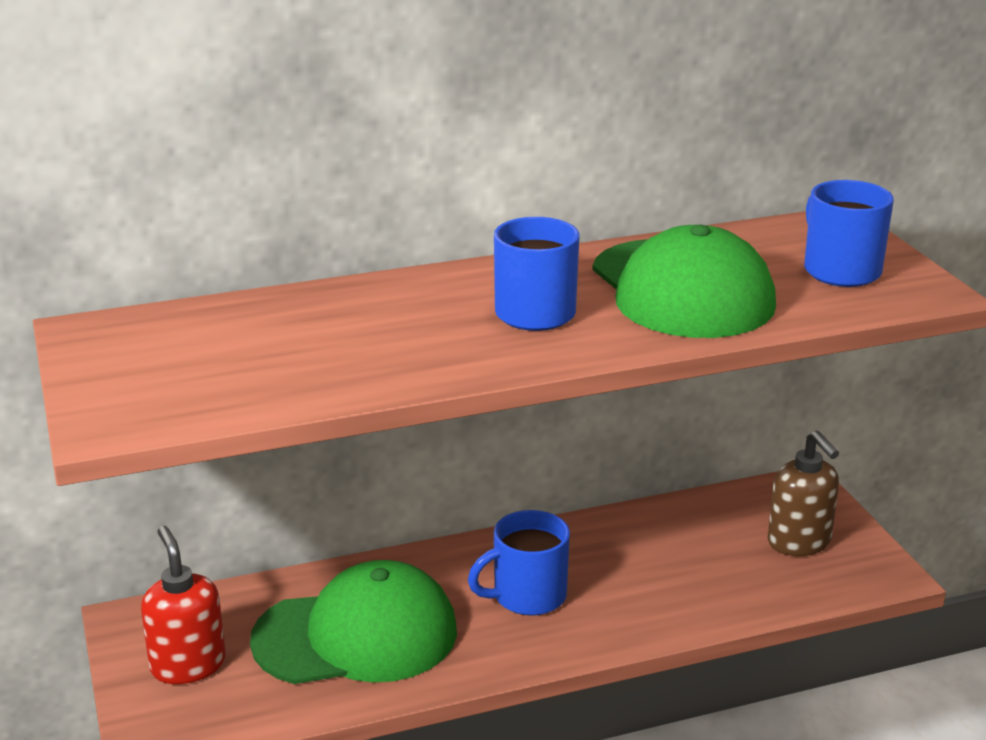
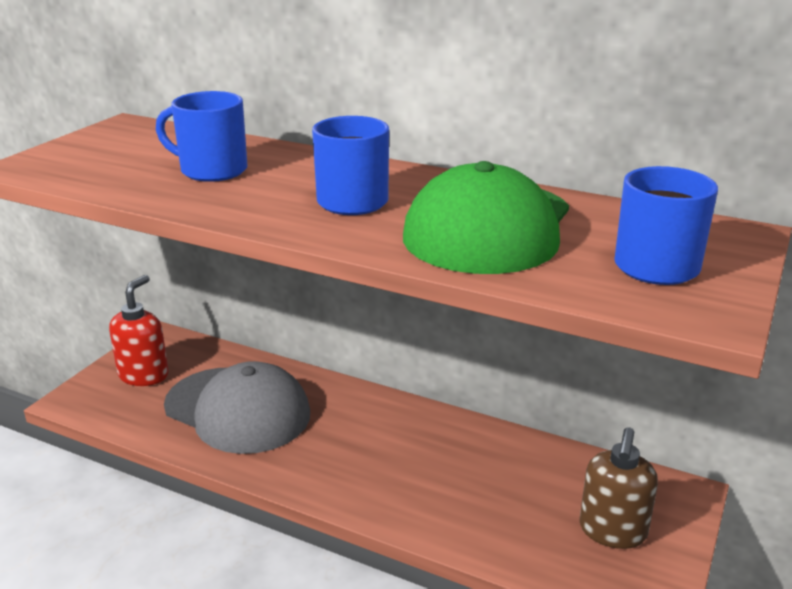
camera: 45 degrees right, 0 degrees up
green cap [250,560,457,684] -> grey cap [164,361,310,454]
blue mug [468,510,570,616] -> blue mug moved to [156,91,248,182]

